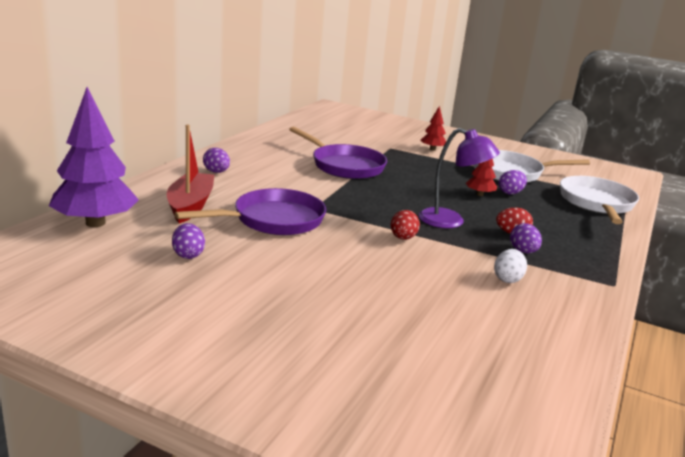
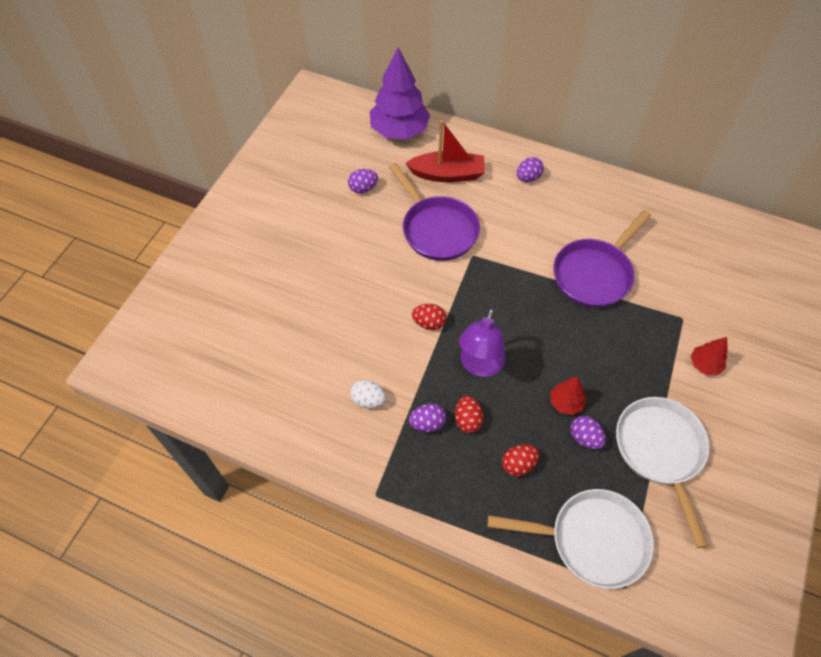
camera: 90 degrees right, 35 degrees up
none -> red egg [502,444,539,476]

